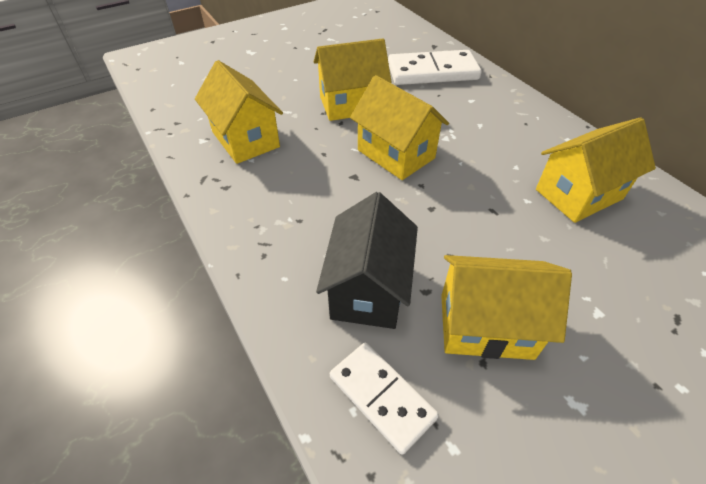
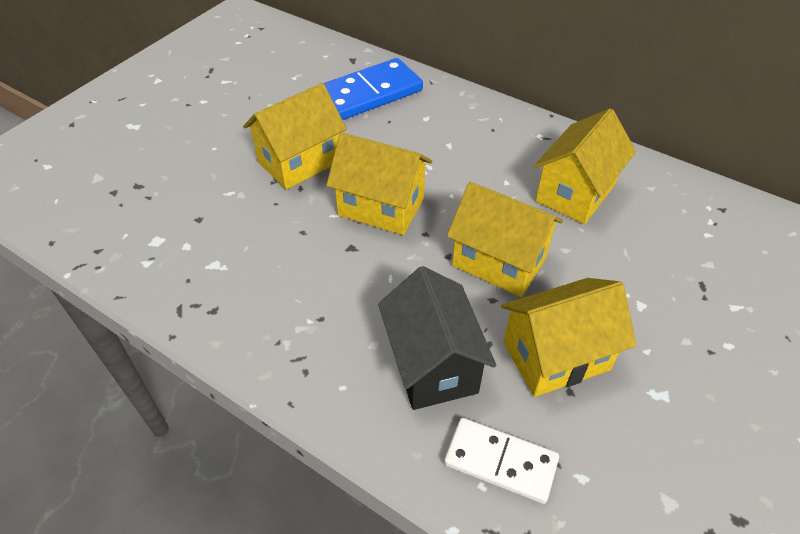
camera: 25 degrees left, 0 degrees up
yellow house [195,60,283,164] -> yellow house moved to [447,182,563,297]
white domino [388,50,482,85] -> blue domino [323,58,423,120]

